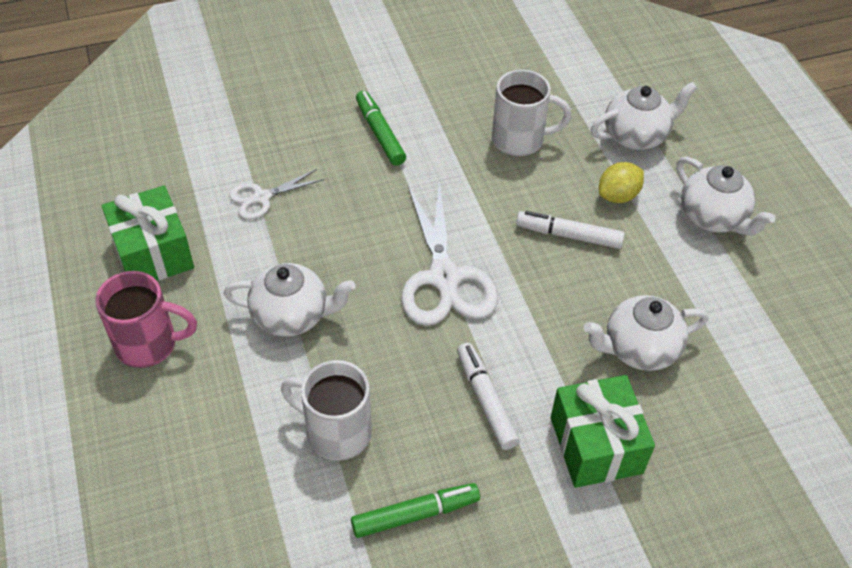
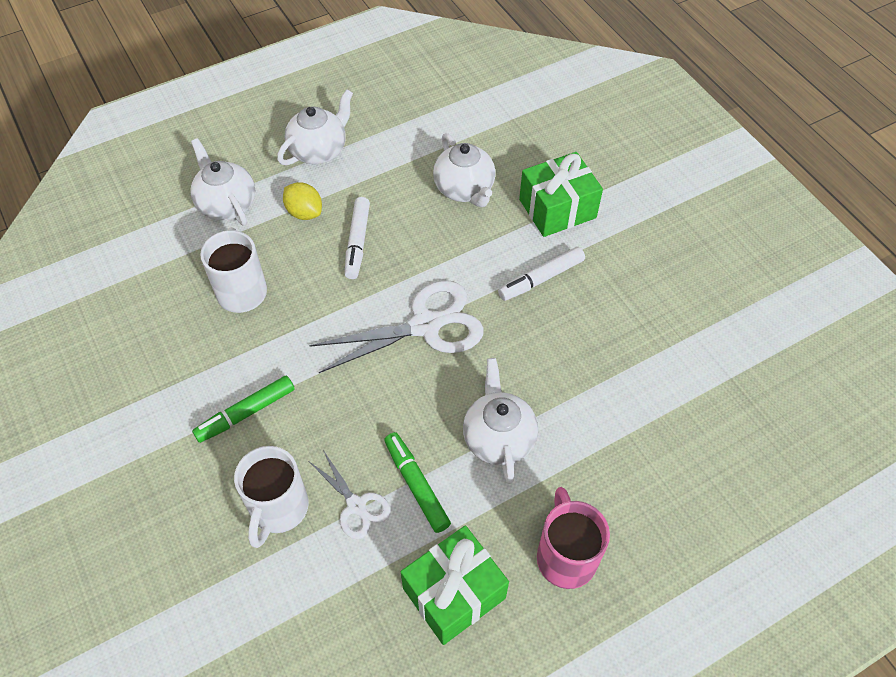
camera: 100 degrees left, 5 degrees up
white mug [281,360,372,461] -> white mug moved to [234,446,309,548]
green marker [351,483,480,538] -> green marker moved to [384,432,451,533]

